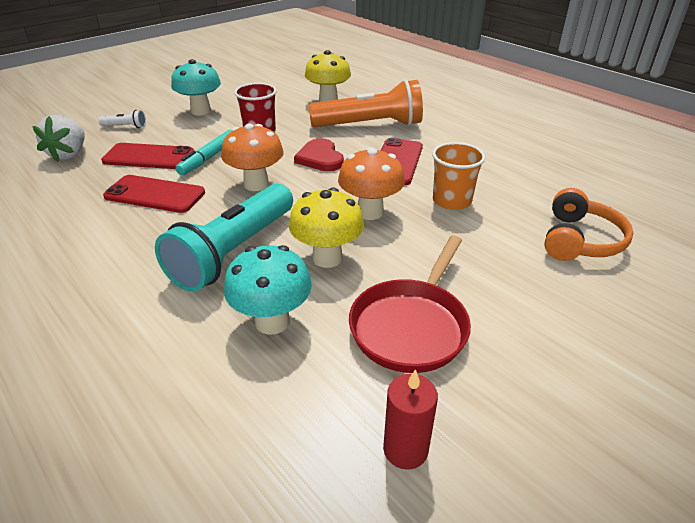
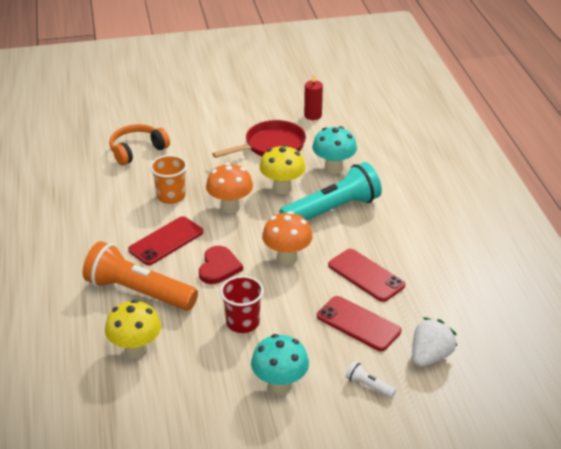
camera: 150 degrees left, 0 degrees up
turquoise marker [176,130,232,175] -> none

